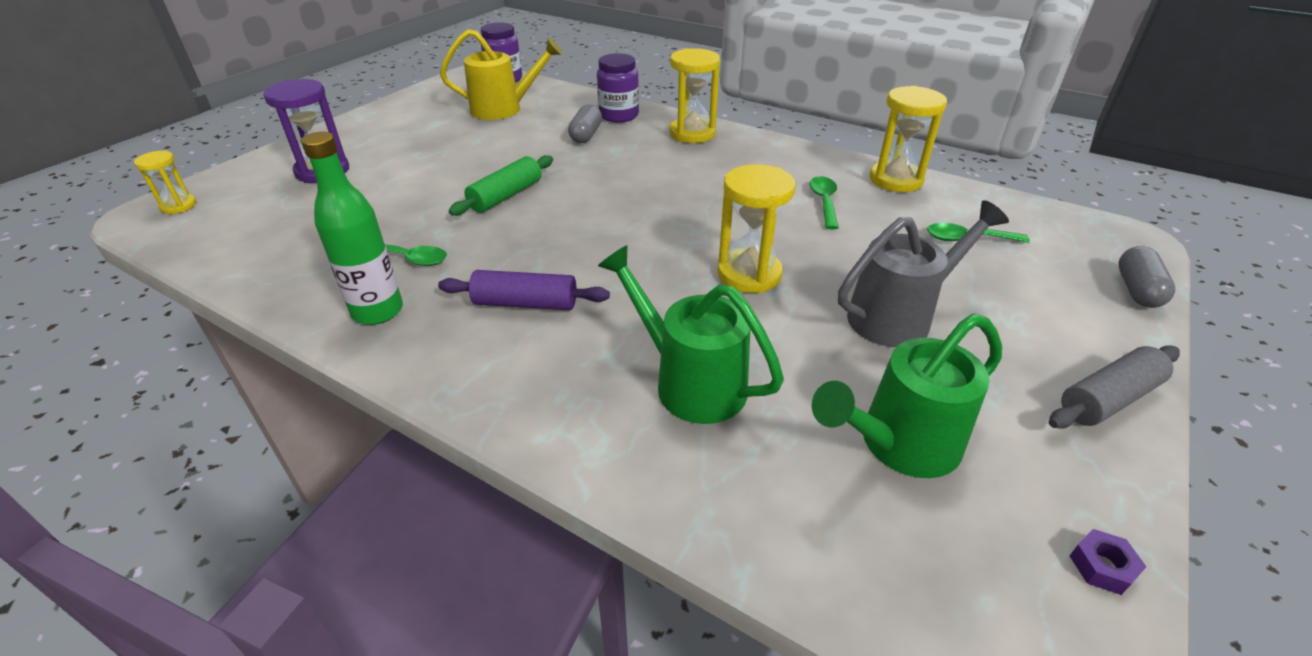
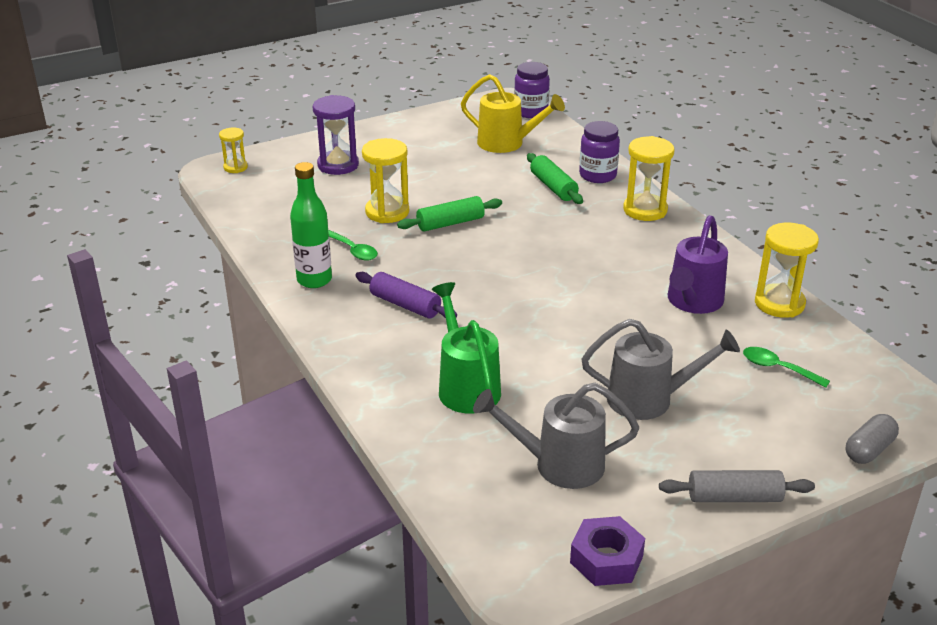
camera: 30 degrees right, 5 degrees down
grey capsule [568,104,602,143] -> green rolling pin [527,153,583,204]
yellow hourglass [717,164,796,293] -> yellow hourglass moved to [362,138,409,223]
green spoon [809,176,839,229] -> purple watering can [668,215,728,314]
green watering can [812,314,1002,478] -> grey watering can [473,383,639,489]
purple nut [1070,529,1146,595] -> purple nut [570,516,645,586], size x1.94

